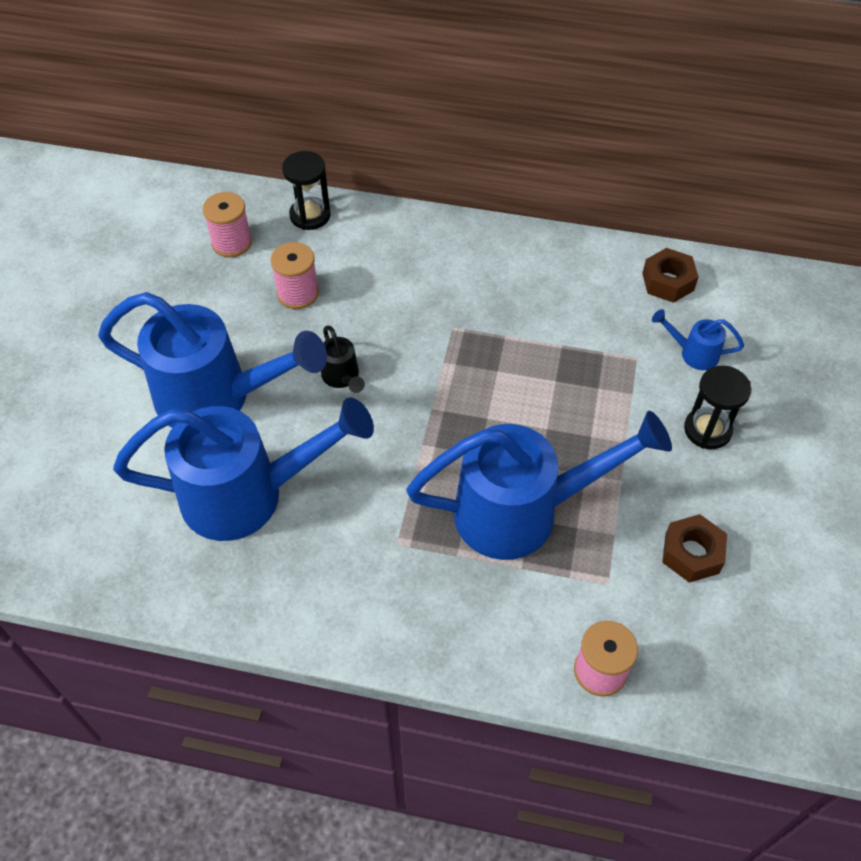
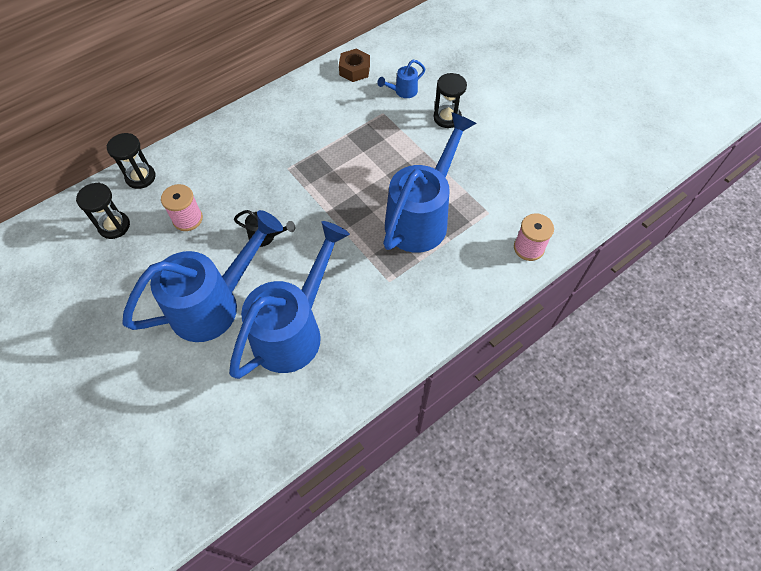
camera: 50 degrees left, 5 degrees up
pink spool [203,192,252,258] -> black hourglass [76,183,130,239]
brown nut [662,514,727,583] -> none

